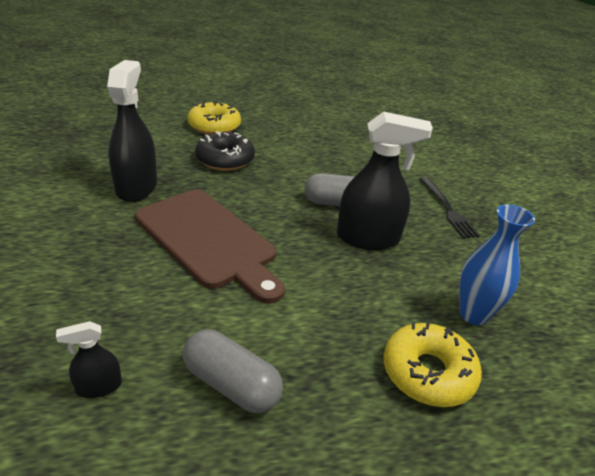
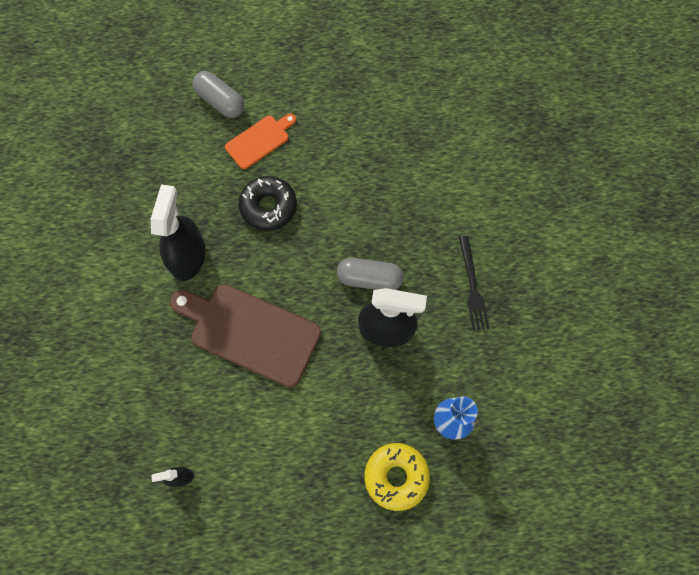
camera: 10 degrees right, 35 degrees up
brown cutting board [135,189,285,304] -> brown cutting board turned 150 degrees clockwise [170,284,321,388]
grey capsule [183,329,283,413] -> grey capsule moved to [193,71,244,118]
yellow donut [188,101,241,135] -> orange cutting board [225,114,296,169]

